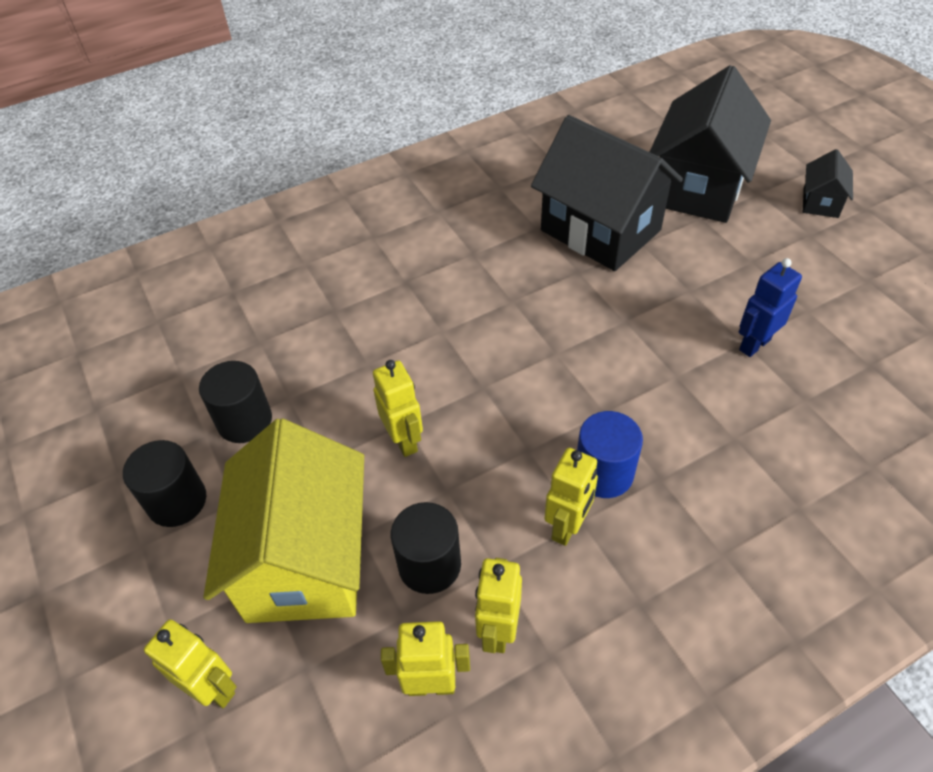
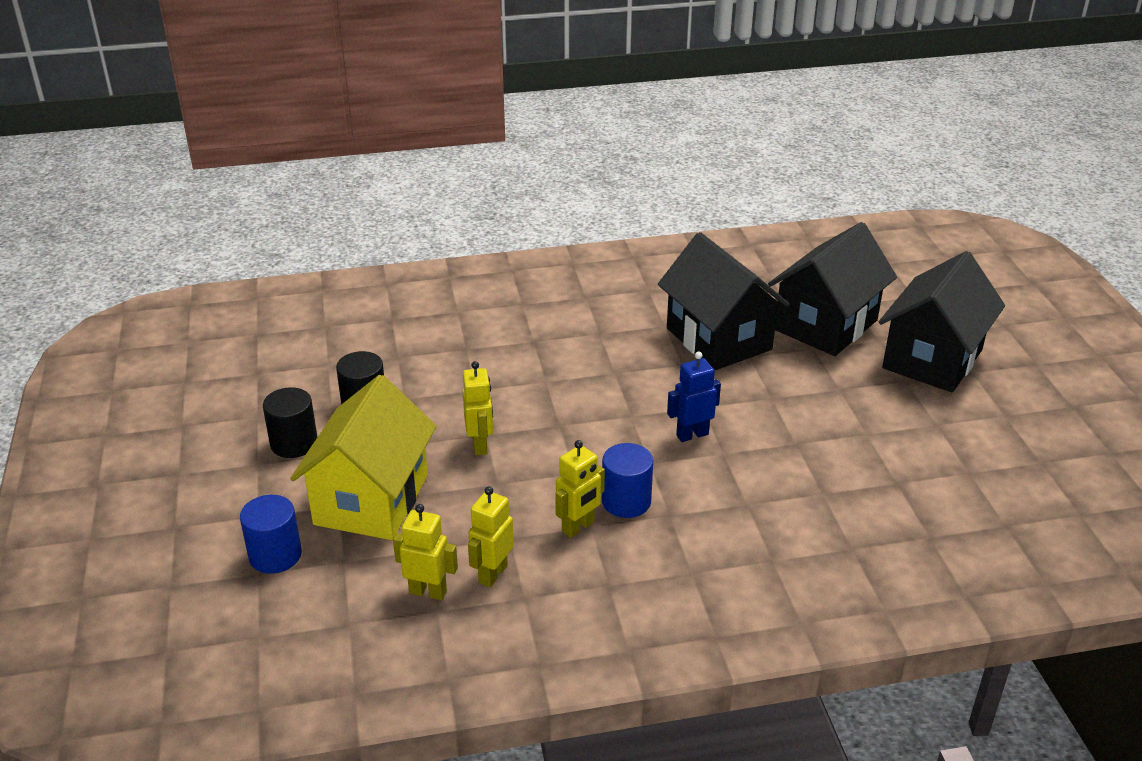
camera: 15 degrees right, 15 degrees down
yellow robot [144,619,237,708] -> blue cylinder [240,495,302,574]
black cylinder [391,502,461,594] -> none
blue robot [739,258,802,357] -> blue robot moved to [667,351,721,442]
black house [803,149,853,218] -> black house [879,251,1005,392], size x2.24

